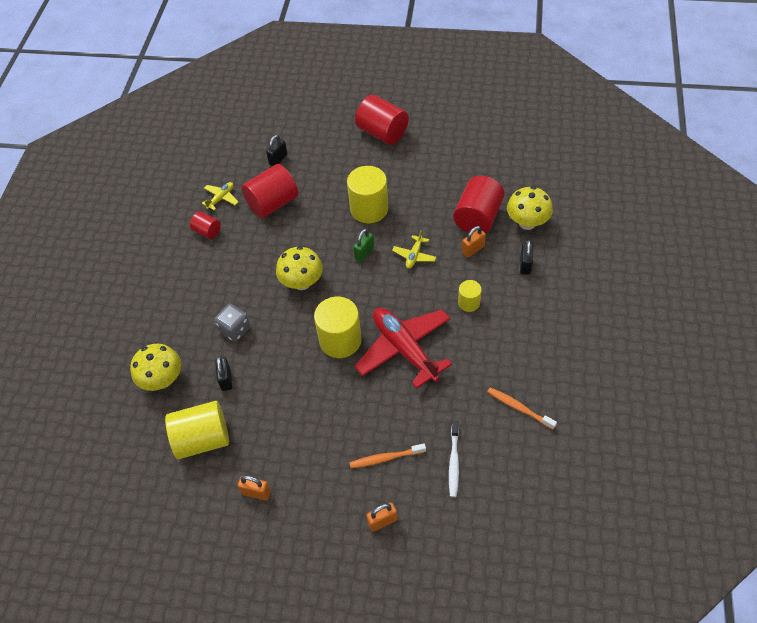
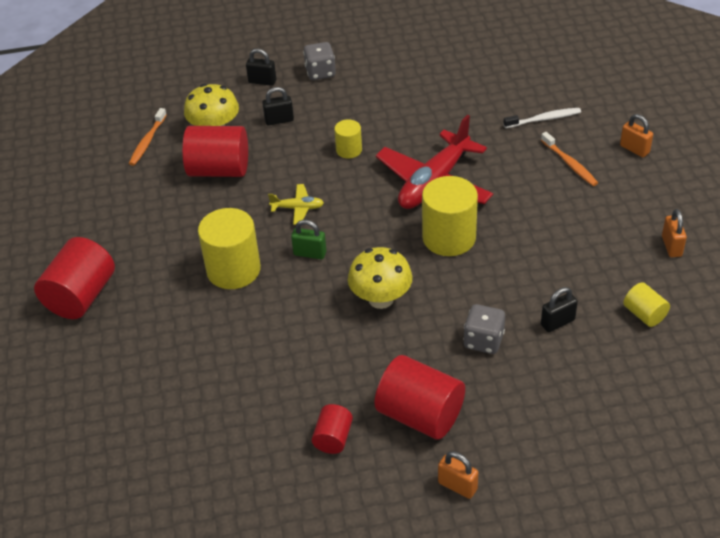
camera: 110 degrees left, 10 degrees down
yellow mushroom [130,344,181,391] -> none
yellow cylinder [165,401,229,459] -> yellow cylinder [623,282,670,327], size x0.53
yellow plane [202,182,239,211] -> none
red cylinder [241,164,298,218] -> red cylinder moved to [374,355,465,439]
black padlock [266,135,288,166] -> black padlock moved to [246,49,276,86]
orange padlock [462,226,486,258] -> orange padlock moved to [438,451,479,499]
orange toothbrush [487,387,557,429] -> orange toothbrush moved to [129,108,167,166]
none -> grey dice [303,42,336,80]

